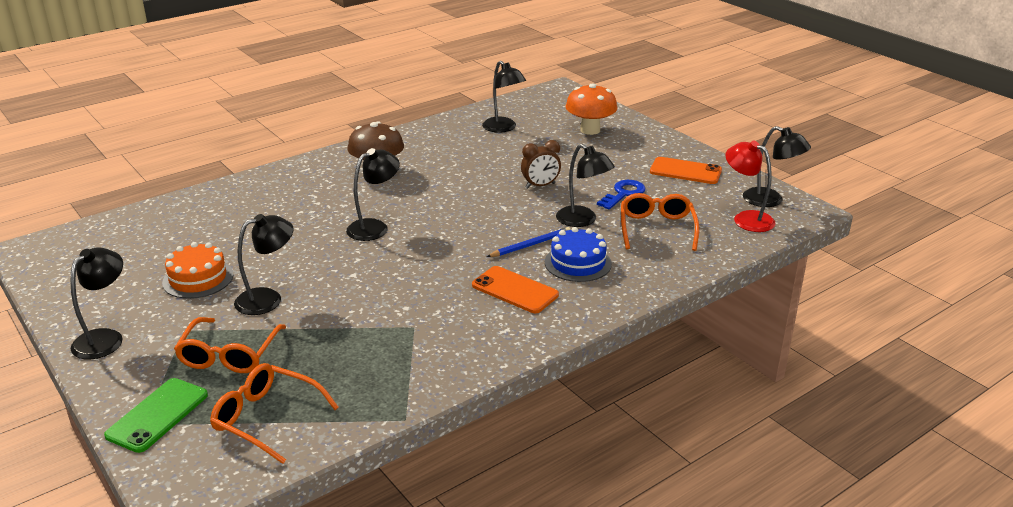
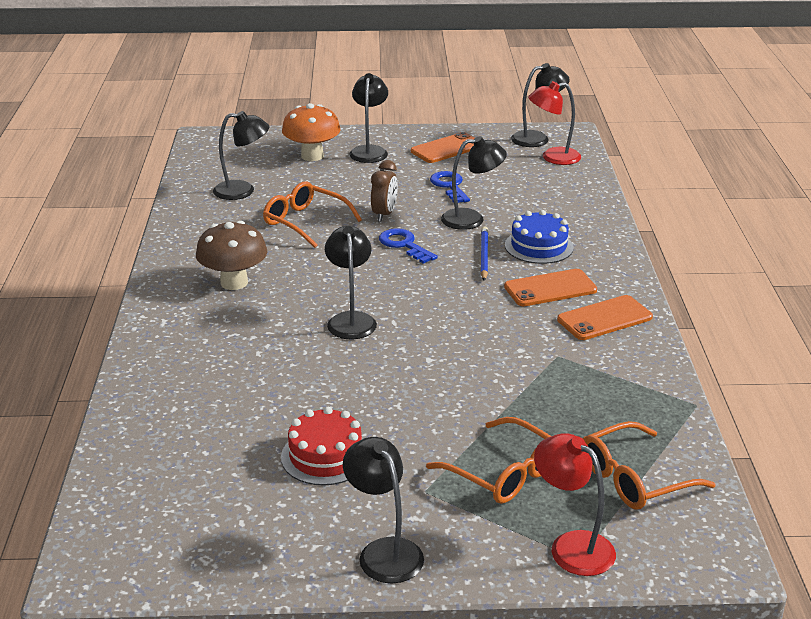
camera: 55 degrees left, 0 degrees up
green phone [104,378,208,453] -> red lamp [534,433,616,576]
orange cake [162,242,234,299] -> red cake [281,407,363,486]
black lamp [234,214,294,315] -> black lamp moved to [349,73,388,163]
orange glasses [621,193,699,251] -> orange glasses moved to [263,181,362,248]
none -> blue key [379,228,438,264]
none -> orange phone [557,295,653,340]

